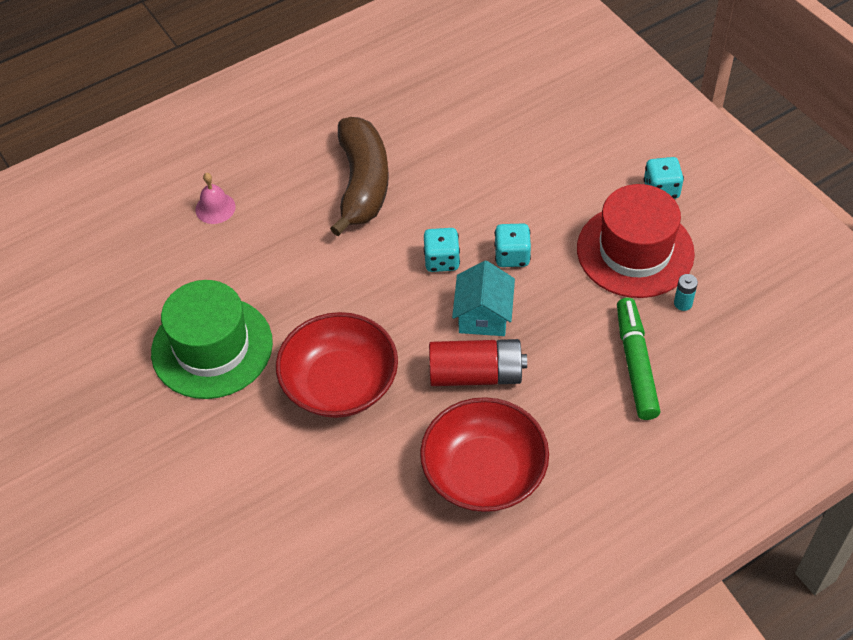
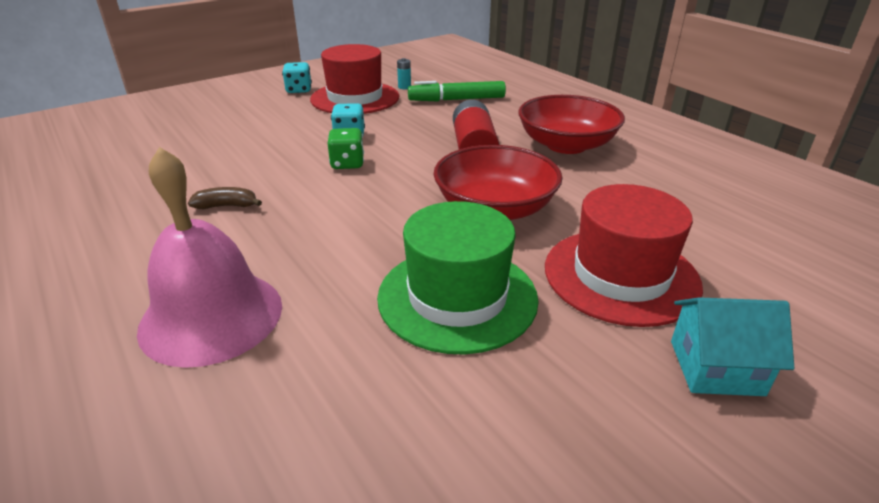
camera: 95 degrees left, 20 degrees down
pink bell [195,173,236,224] -> pink bell [137,147,282,368], size x2.31
brown banana [330,117,388,236] -> brown banana [188,187,262,209], size x0.42
turquoise dice [424,228,460,272] -> green dice [328,128,364,169]
turquoise house [452,261,515,336] -> turquoise house moved to [671,297,794,396]
none -> red hat [545,184,703,327]

